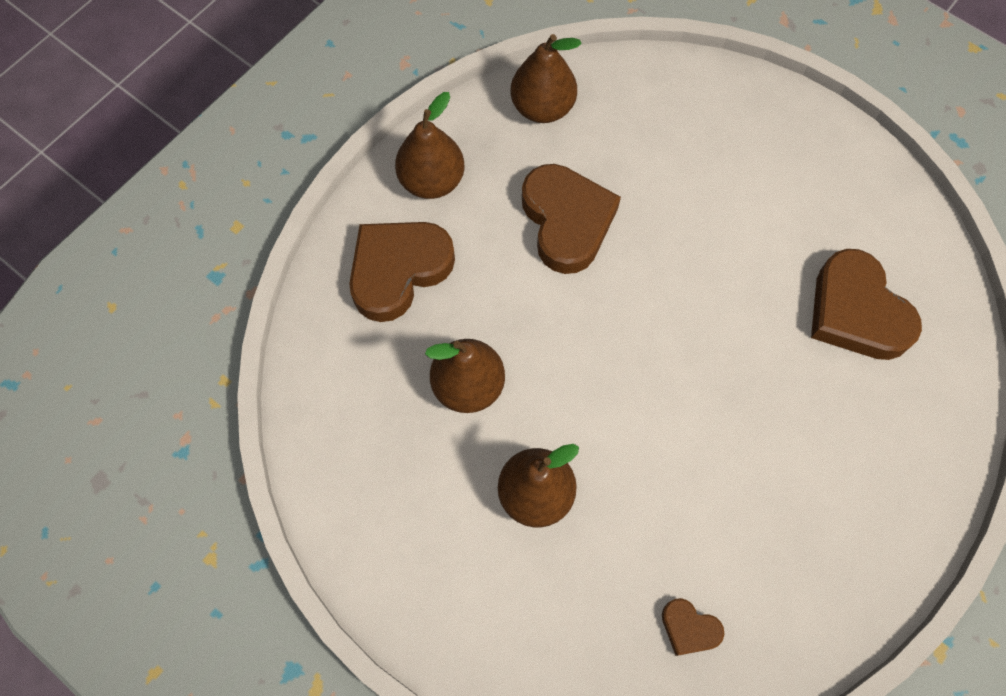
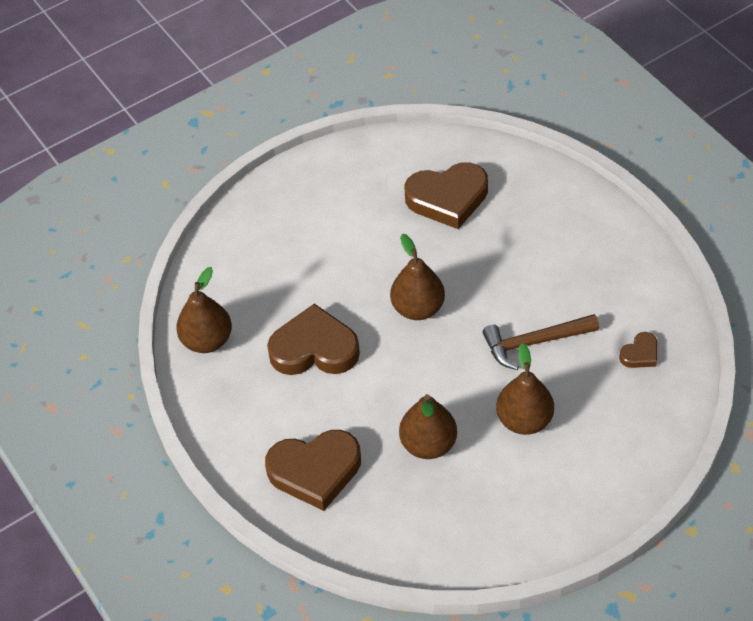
camera: 70 degrees left, 15 degrees down
brown heart [349,222,455,322] -> brown heart turned 75 degrees counterclockwise [265,430,361,511]
brown pear [395,92,465,199] -> brown pear moved to [390,234,445,320]
none -> brown hammer [483,314,599,370]

